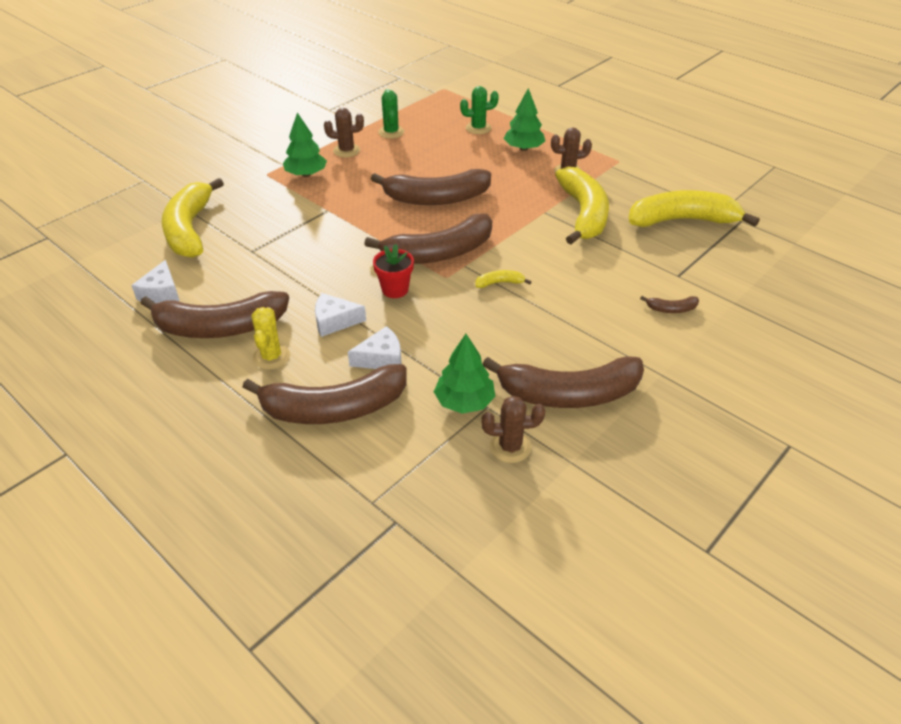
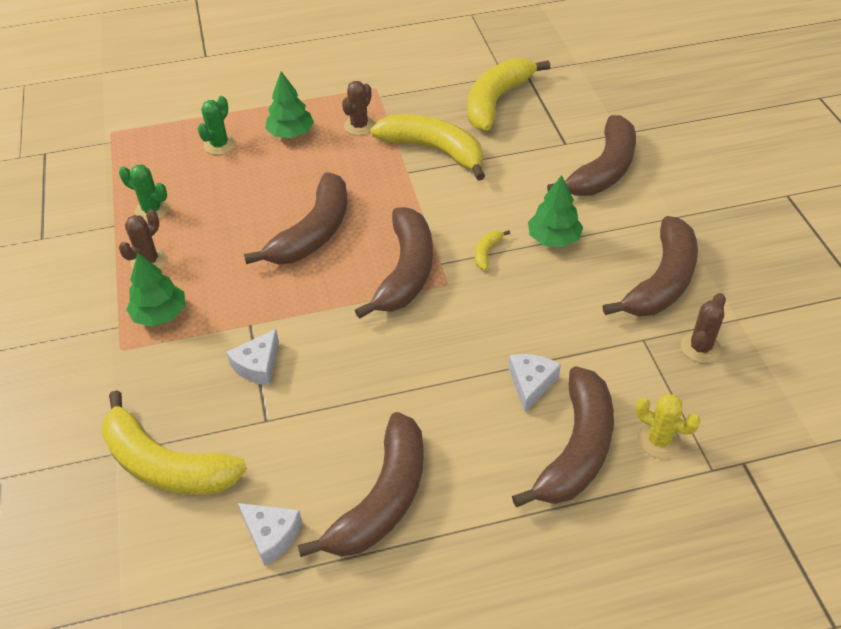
camera: 55 degrees left, 5 degrees up
yellow cactus [252,307,290,370] -> yellow cactus moved to [635,394,701,458]
white cheese [315,293,366,337] -> white cheese moved to [226,329,279,385]
red flower pot [373,244,414,298] -> none
green tree [434,334,495,414] -> green tree moved to [528,175,583,247]
brown banana [640,296,699,313] -> brown banana [547,115,636,196], size x2.48

